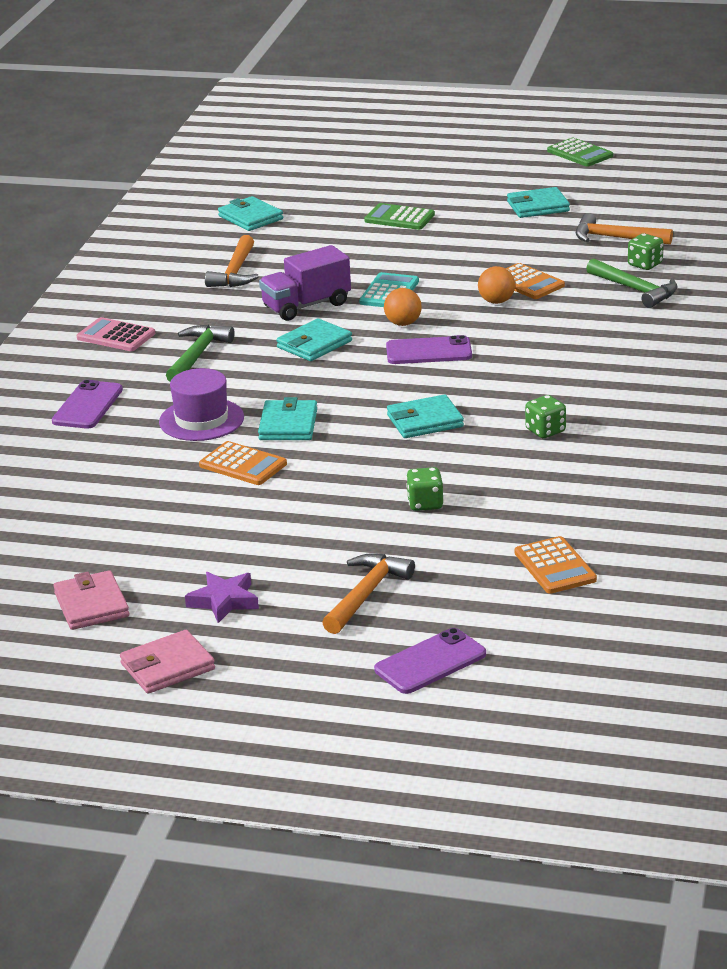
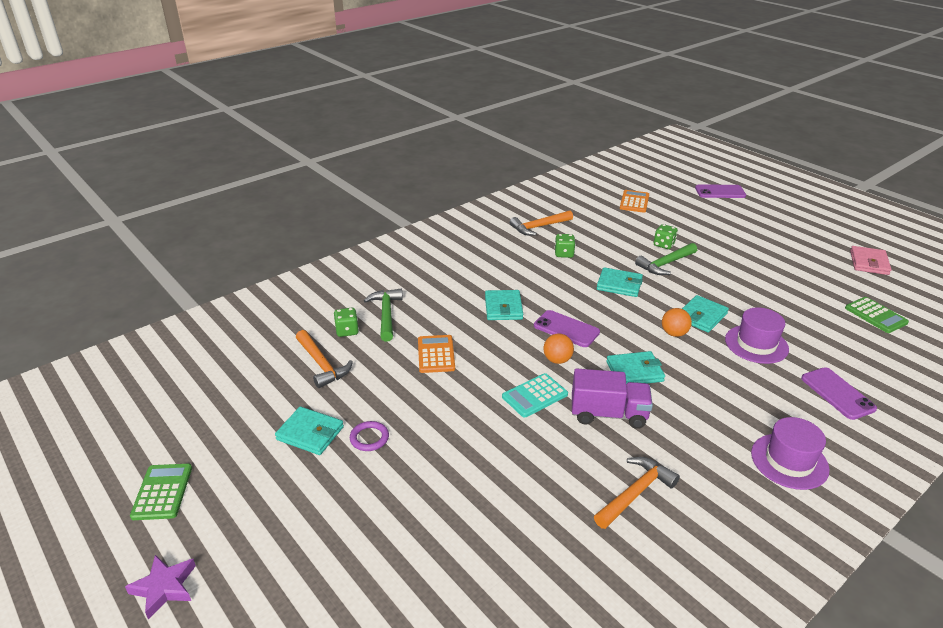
camera: 145 degrees left, 5 degrees up
purple phone [52,380,123,429] -> purple phone turned 75 degrees counterclockwise [801,367,877,420]
pink calculator [77,317,155,351] -> purple hat [751,417,830,490]
pink wallet [120,630,215,694] -> none
green hammer [166,325,235,382] -> green hammer moved to [635,243,697,275]
purple star [185,572,259,623] -> purple star moved to [125,555,196,620]
orange calculator [199,441,287,485] -> none
turquoise wallet [218,196,283,231] -> turquoise wallet moved to [485,290,523,320]
orange hammer [322,553,415,634] -> orange hammer moved to [510,210,573,236]
green calculator [364,203,435,230] -> green calculator moved to [845,297,909,333]
orange ball [478,266,515,304] -> orange ball moved to [662,308,692,337]
none -> purple ring [350,421,389,451]

